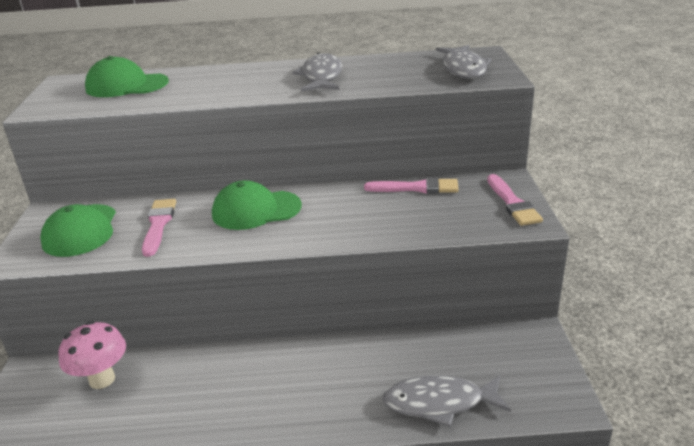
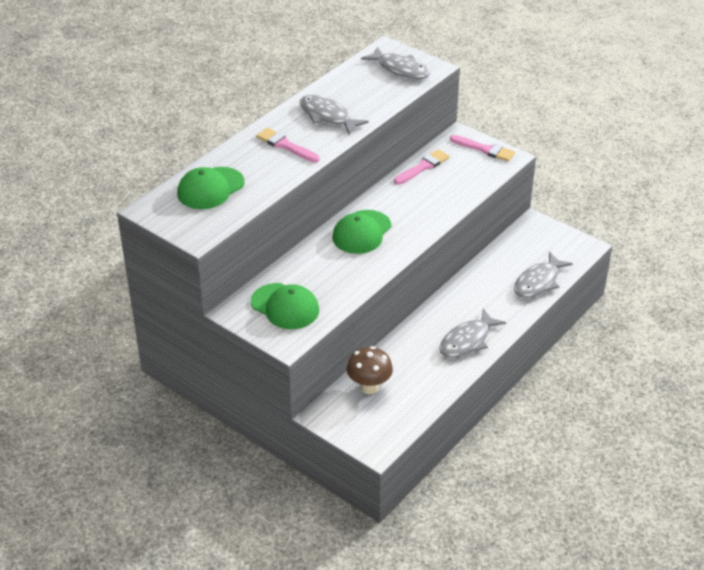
camera: 50 degrees left, 10 degrees up
pink mushroom [58,321,126,389] -> brown mushroom [347,346,393,394]
pink brush [142,199,176,257] -> pink brush moved to [256,128,320,163]
none -> grey fish [439,309,506,357]

